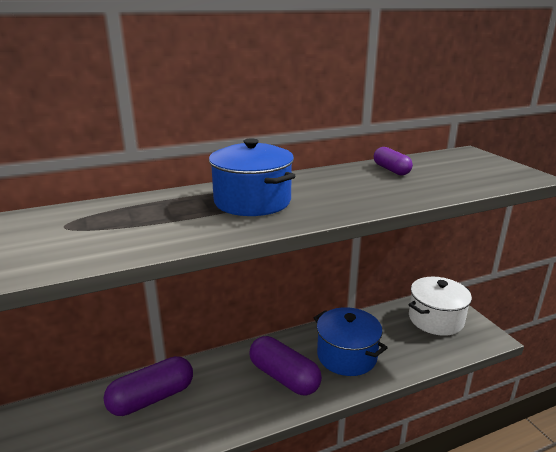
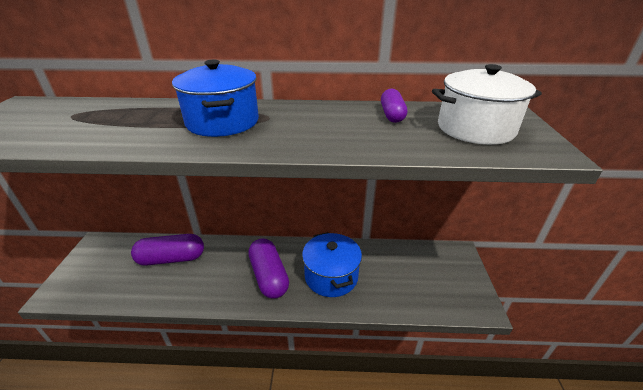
camera: 25 degrees right, 10 degrees up
white pot [408,277,472,336] -> white pot moved to [432,64,542,145]

